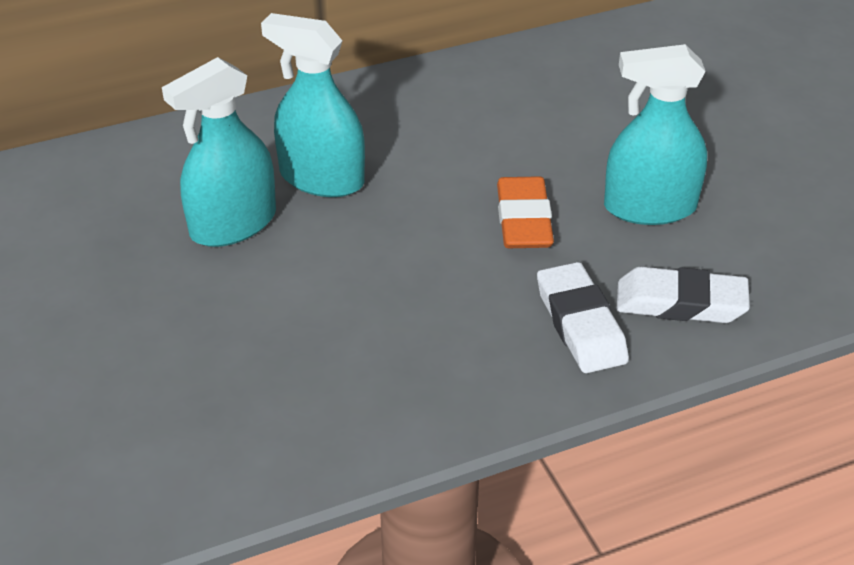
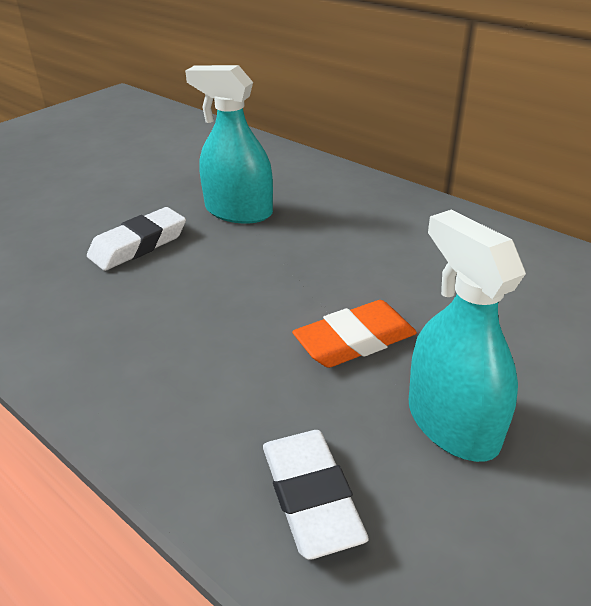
camera: 65 degrees right, 5 degrees down
turquoise spray bottle [261,13,365,197] -> none
white eraser [537,262,629,373] -> white eraser moved to [87,207,186,271]

